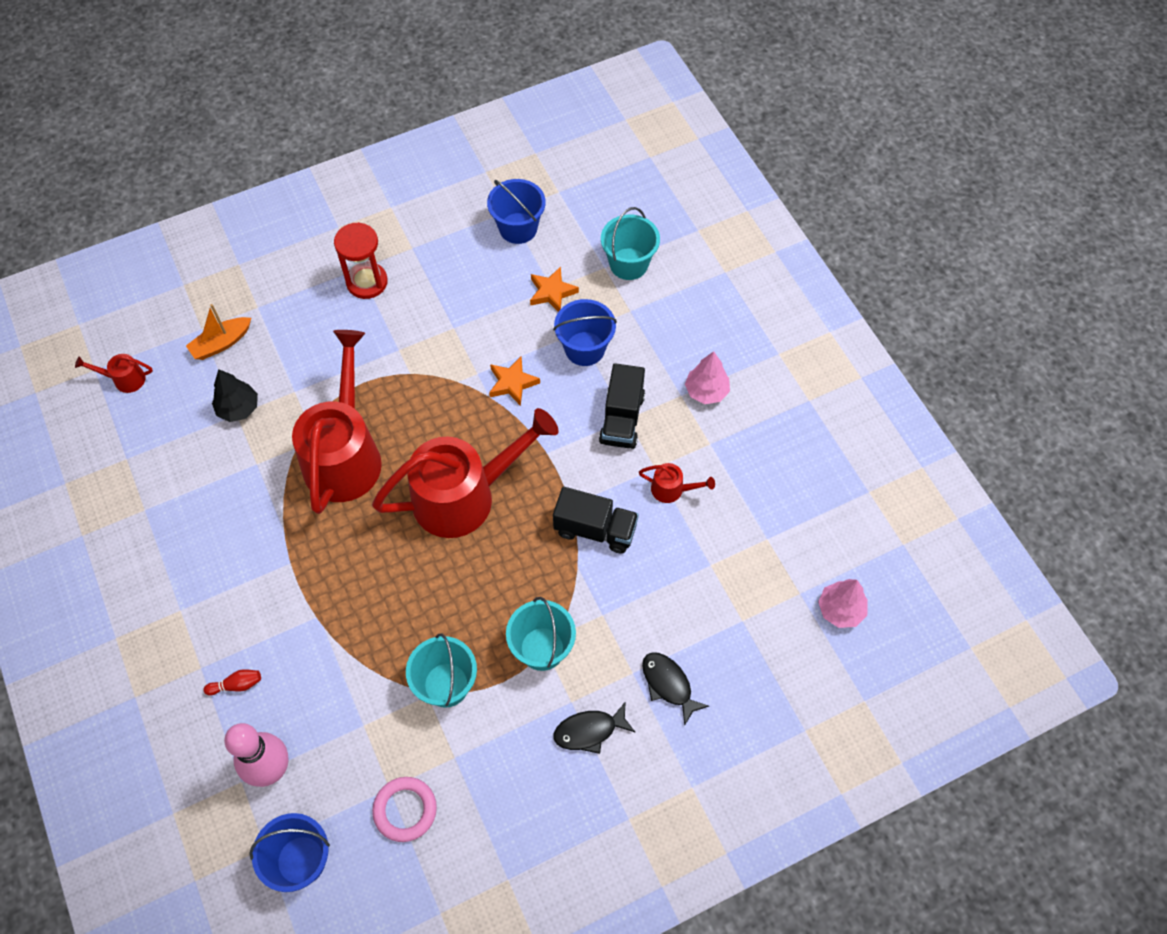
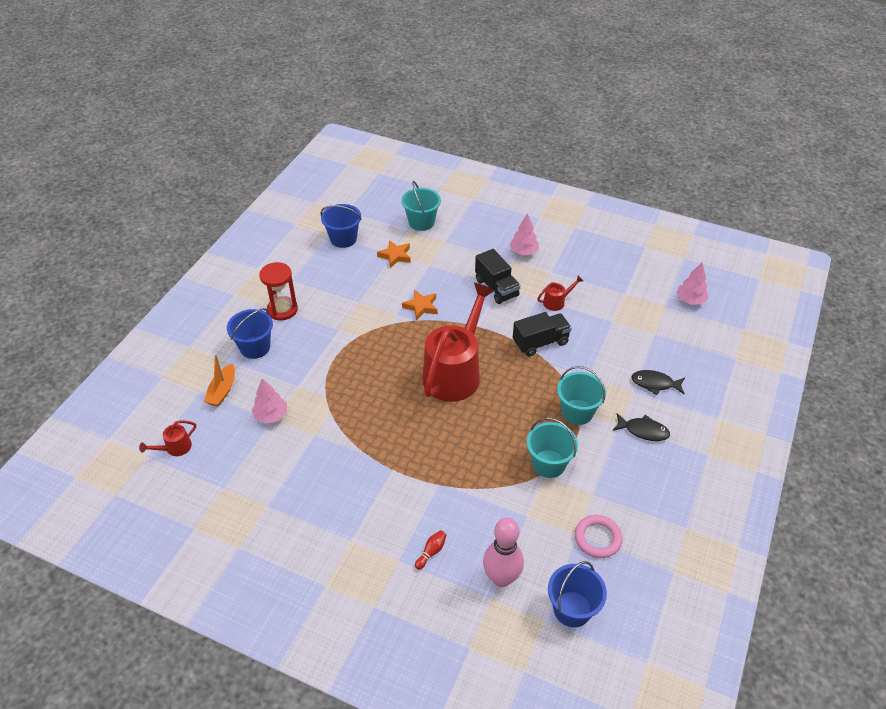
camera: 40 degrees left, 15 degrees down
black tree [212,369,258,422] -> pink tree [252,378,287,424]
red watering can [292,330,382,514] -> none
blue bucket [553,299,617,366] -> blue bucket moved to [227,308,273,359]
black fish [553,701,635,754] -> black fish turned 105 degrees counterclockwise [612,413,670,441]

